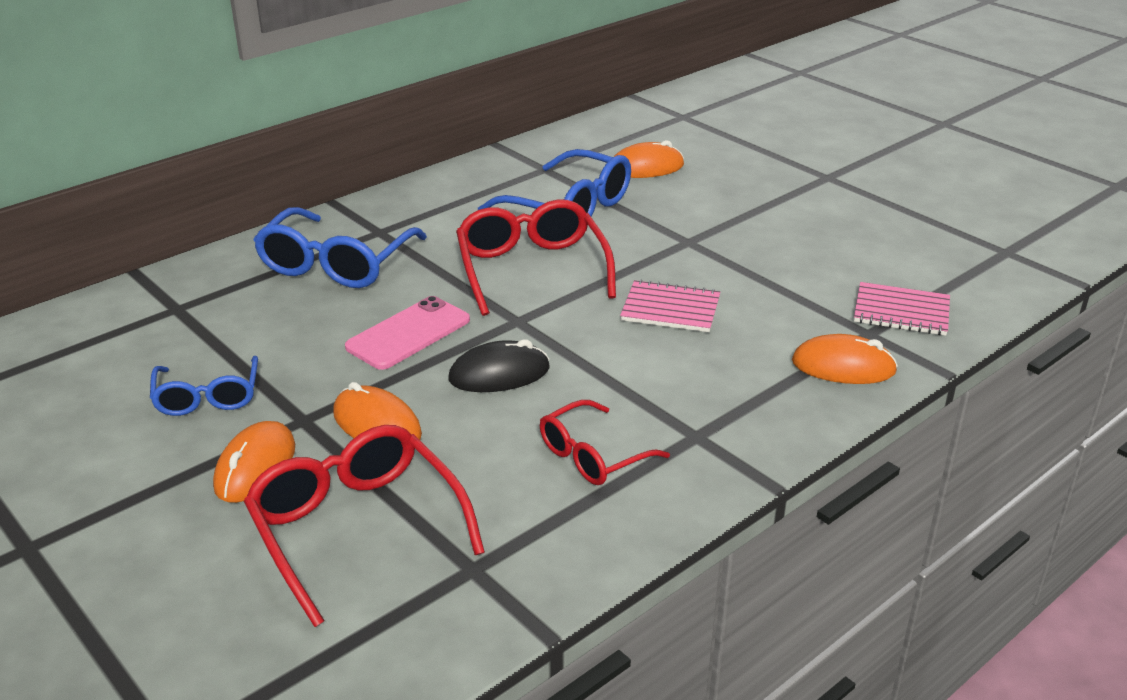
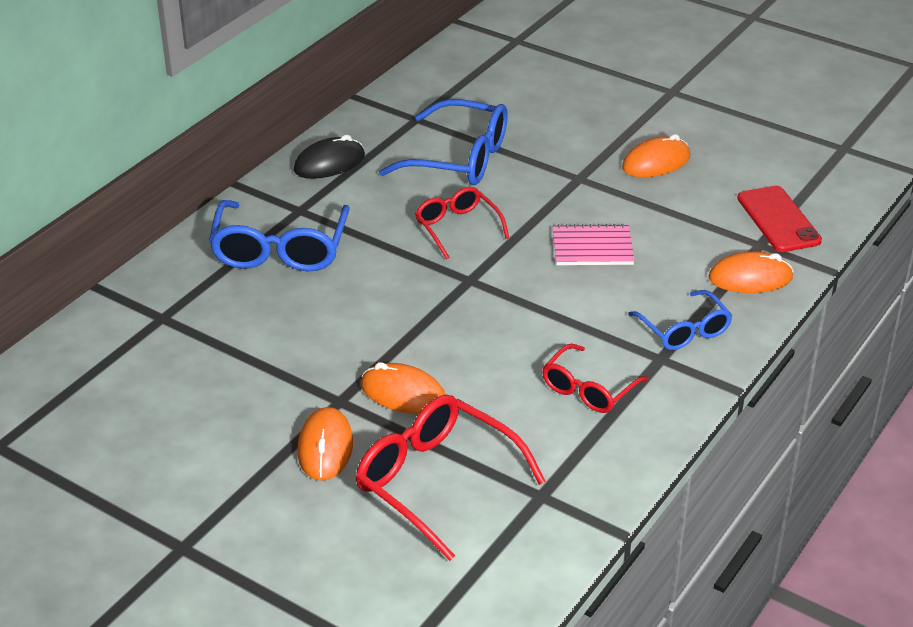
camera: 15 degrees left, 5 degrees up
blue glasses [150,356,258,416] -> blue glasses moved to [628,290,733,350]
pink phone [345,296,470,370] -> none
black mouse [448,339,550,392] -> black mouse moved to [294,135,365,179]
red glasses [456,200,616,316] -> red glasses [415,187,509,259], size x0.61
orange mouse [614,140,684,178] -> orange mouse moved to [622,134,690,178]
pink notebook [854,282,950,336] -> red phone [737,186,822,252]

